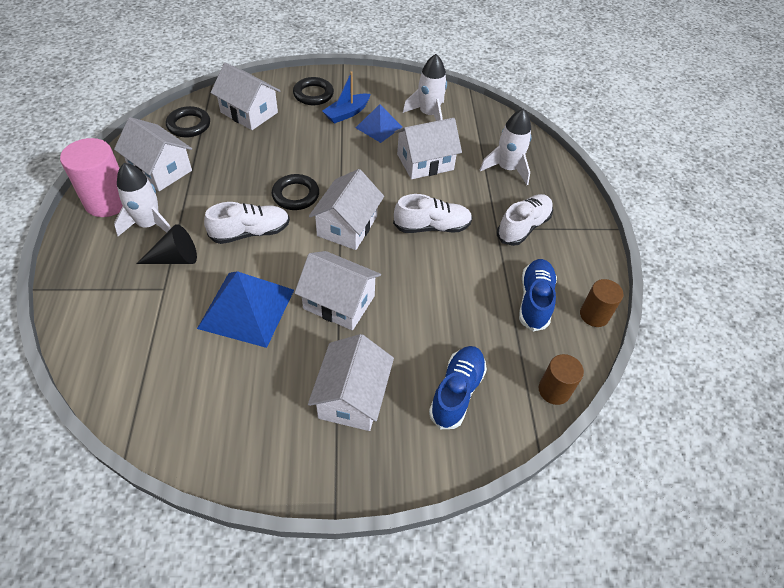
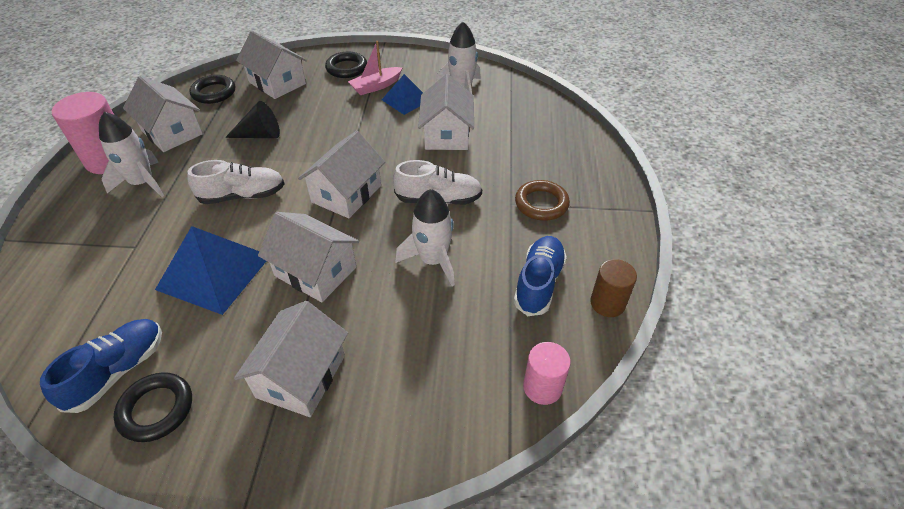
camera: 10 degrees right, 5 degrees down
black cone [137,224,197,264] -> black cone moved to [225,101,280,138]
black ring [272,174,319,210] -> black ring moved to [114,372,192,442]
blue boat [322,71,370,124] -> pink boat [348,41,403,95]
white house [394,118,462,179] -> white house turned 75 degrees counterclockwise [418,74,474,150]
blue shoe [429,346,487,429] -> blue shoe moved to [40,319,162,413]
white rocket [480,109,531,185] -> white rocket moved to [395,189,455,286]
white shoe [497,194,553,246] -> brown ring [515,180,570,221]
brown cylinder [539,354,584,405] -> pink cylinder [523,342,571,405]

